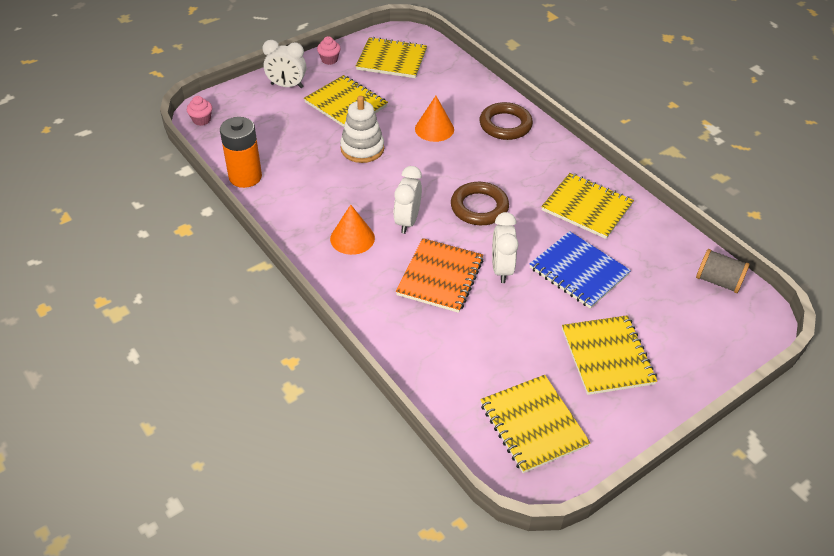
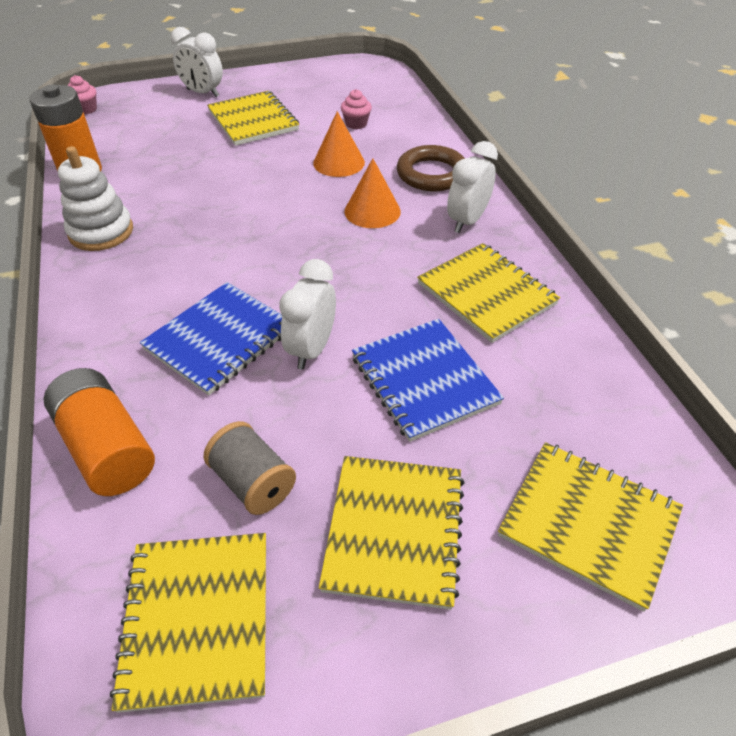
camera: 20 degrees right, 0 degrees up
pink cupcake [317,36,341,65] -> pink cupcake moved to [341,89,372,129]
orange cone [330,205,375,255] -> orange cone moved to [344,158,401,228]
white stacking toy [340,96,384,163] -> white stacking toy moved to [58,146,133,251]
yellow notebook [356,37,427,78] -> yellow notebook moved to [498,442,683,612]
white clock [394,166,422,234] -> white clock moved to [447,141,498,233]
orange notebook [396,238,483,313] -> blue notebook [140,282,282,395]
brown ring [451,182,509,225] -> none
grey spool [696,249,750,293] -> grey spool moved to [204,421,296,515]
none -> orange battery [43,368,155,496]

